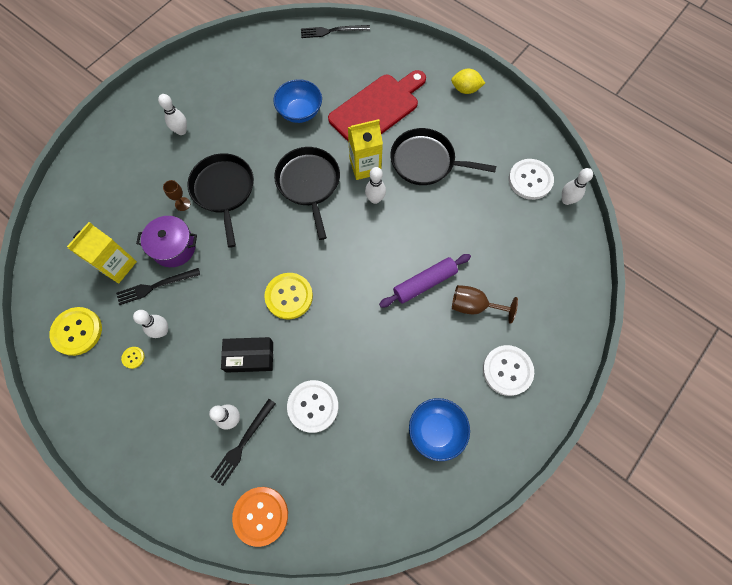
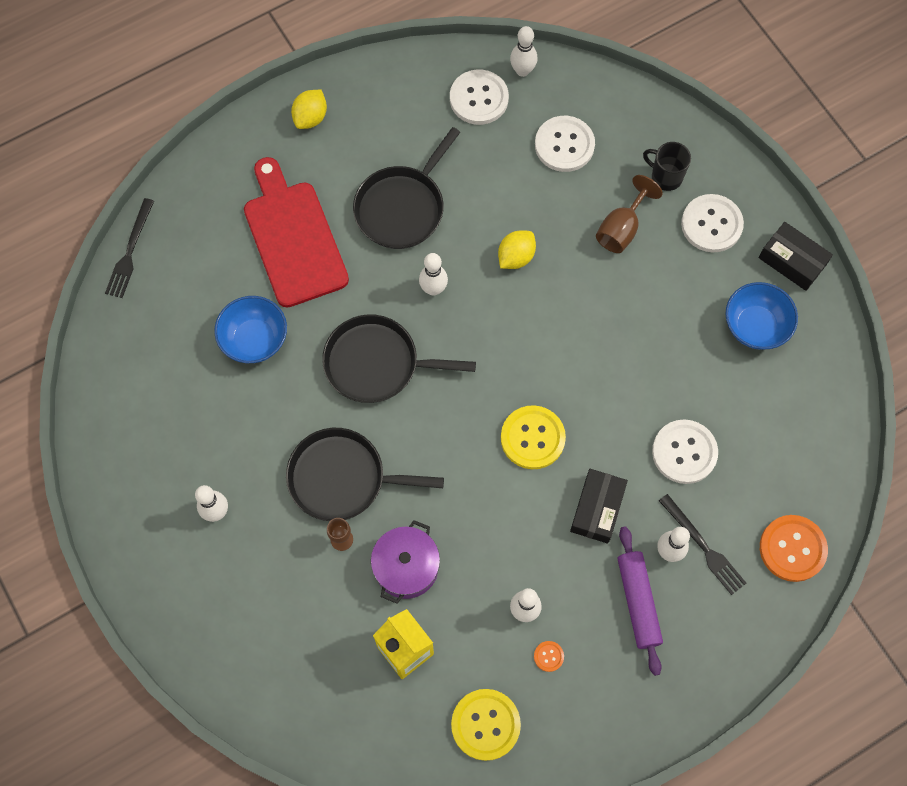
camera: 70 degrees left, 0 degrees up
black fork [116,268,200,305] -> none
yellow button [121,347,145,369] -> orange button [534,641,564,672]
yellow carton [348,119,383,180] -> none
purple rolling pin [379,254,471,308] -> purple rolling pin moved to [617,526,663,676]
none -> yellow lemon [498,230,536,269]
none -> white button [535,116,595,172]
none -> black mug [643,142,691,191]
none -> black box [759,222,833,291]

